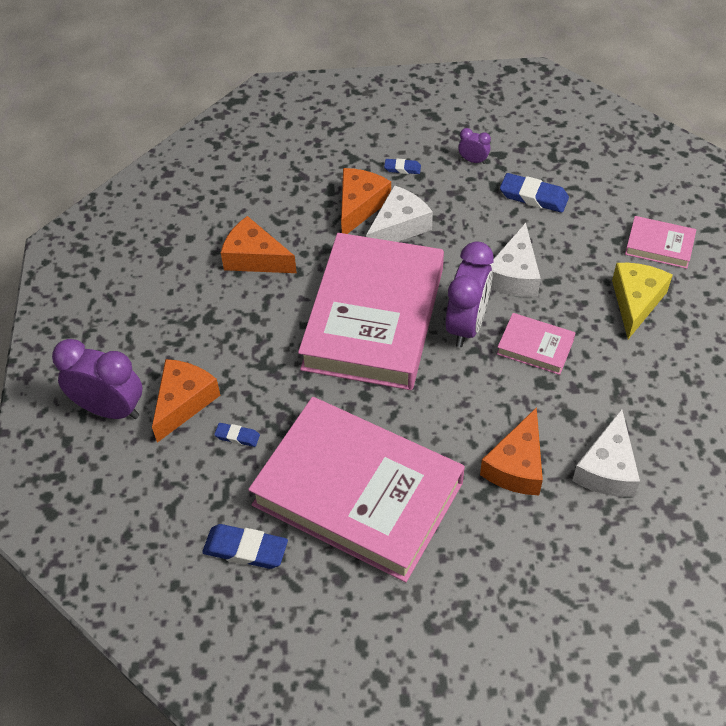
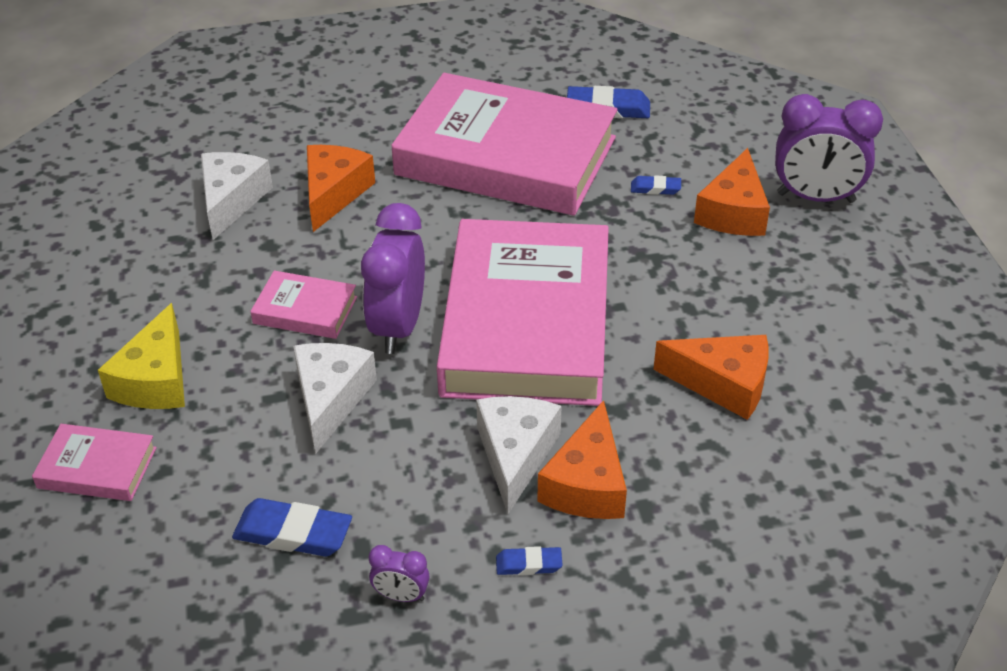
camera: 170 degrees right, 10 degrees down
white cheese [366,185,433,242] -> white cheese turned 150 degrees clockwise [476,396,562,514]

